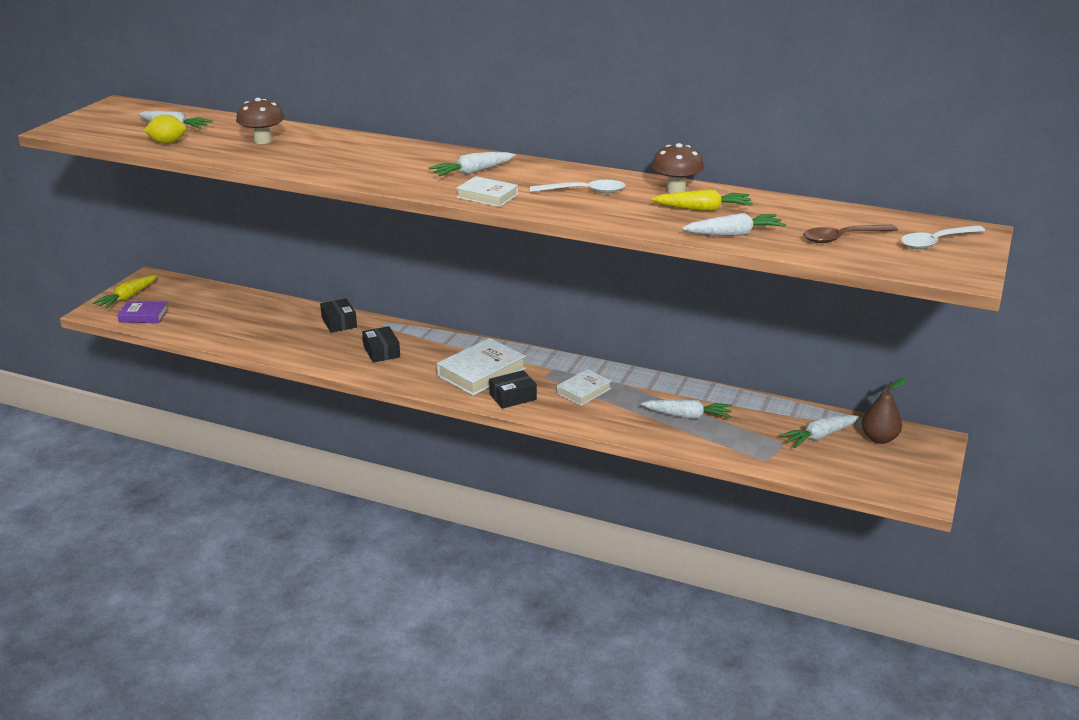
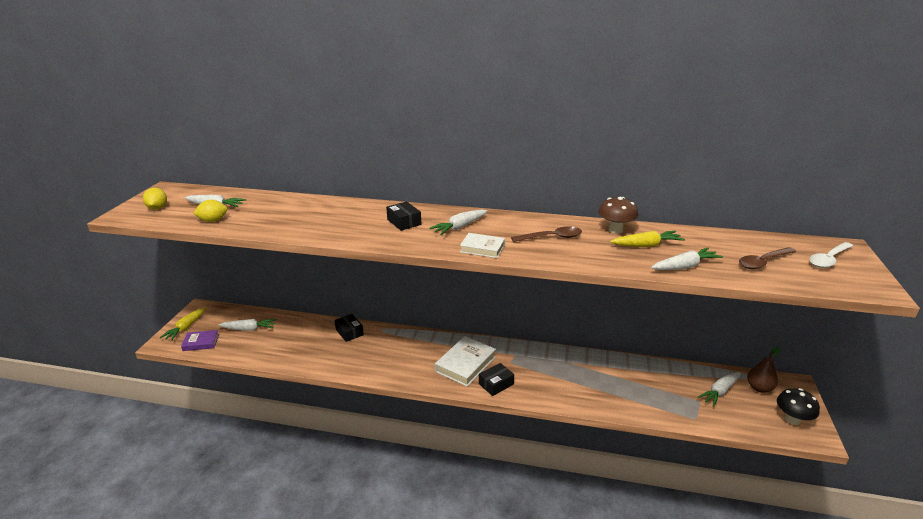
camera: 10 degrees left, 0 degrees up
brown mushroom [236,98,284,144] -> none
black box [362,326,400,363] -> black box moved to [386,202,421,231]
white spoon [530,180,625,193] -> brown spoon [511,226,582,242]
white book [556,369,612,406] -> none
white carrot [641,400,732,419] -> white carrot moved to [219,319,277,331]
none -> yellow lemon [143,188,167,209]
none -> black mushroom [777,388,820,425]

